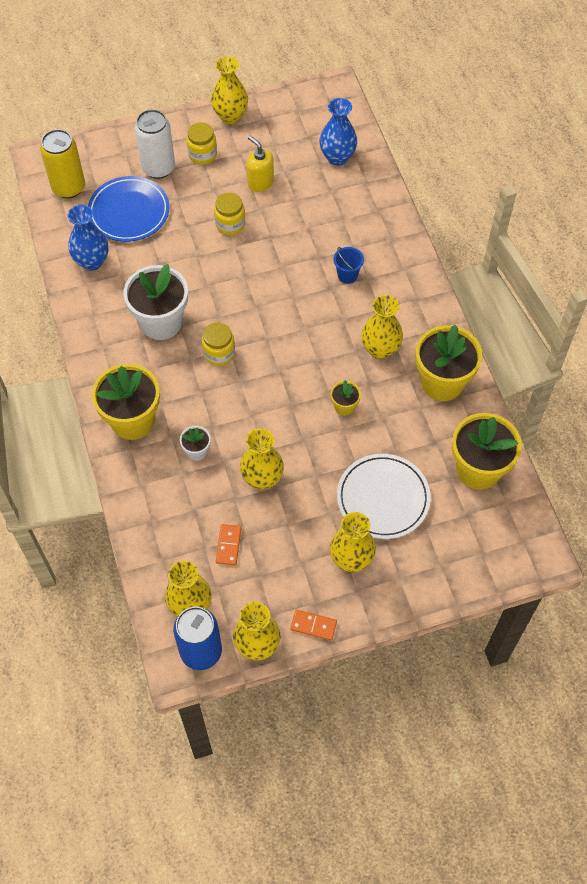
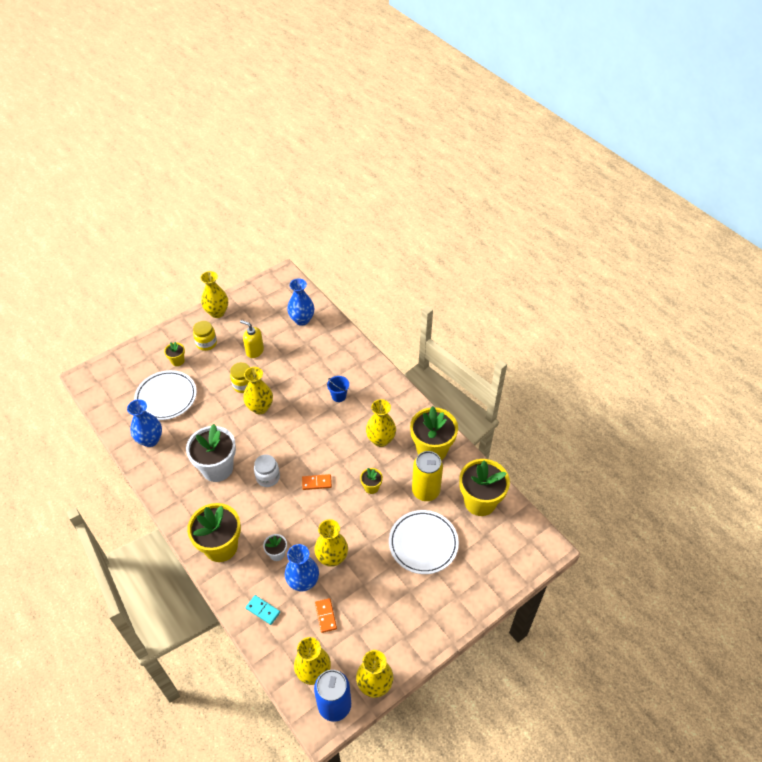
camera: 20 degrees left, 10 degrees down
yellow can [40,129,85,198] -> yellow can moved to [412,451,443,501]
blue plate [88,176,170,242] -> white plate [134,370,197,420]
white can [135,109,175,179] -> yellow flower pot [164,342,185,366]
yellow jar [202,322,235,366] -> white jar [254,454,280,487]
orange domino [290,610,337,640] -> orange domino moved to [302,474,332,490]
yellow vase [330,512,376,572] -> yellow vase moved to [243,367,273,414]
none -> turquoise domino [246,595,280,625]
none -> blue vase [285,544,319,591]

